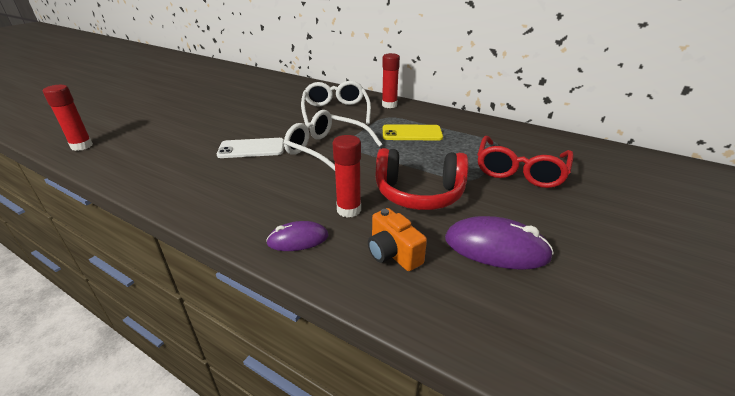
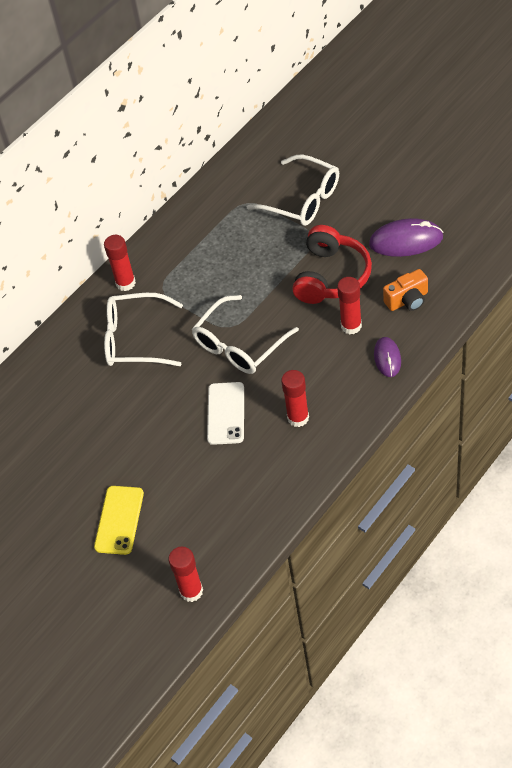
camera: 75 degrees left, 20 degrees up
yellow phone [383,124,443,140] -> yellow phone moved to [94,486,144,555]
purple mouse [445,216,554,270] -> purple mouse turned 60 degrees clockwise [369,218,444,257]
red glasses [477,136,574,188] -> white glasses [247,155,339,226]
none -> red glue stick [281,370,309,427]

